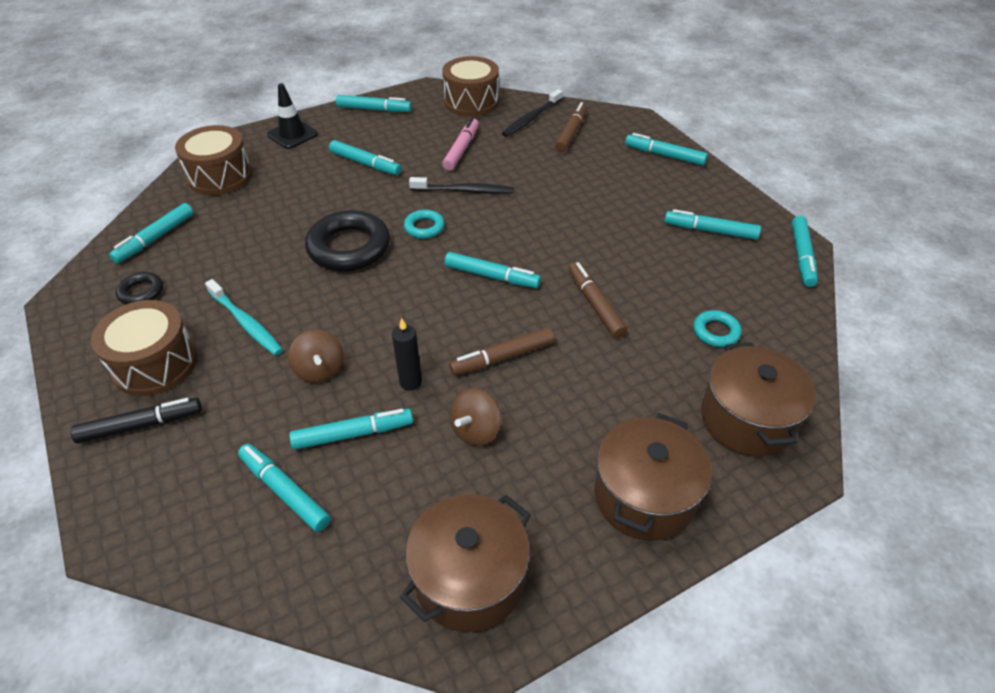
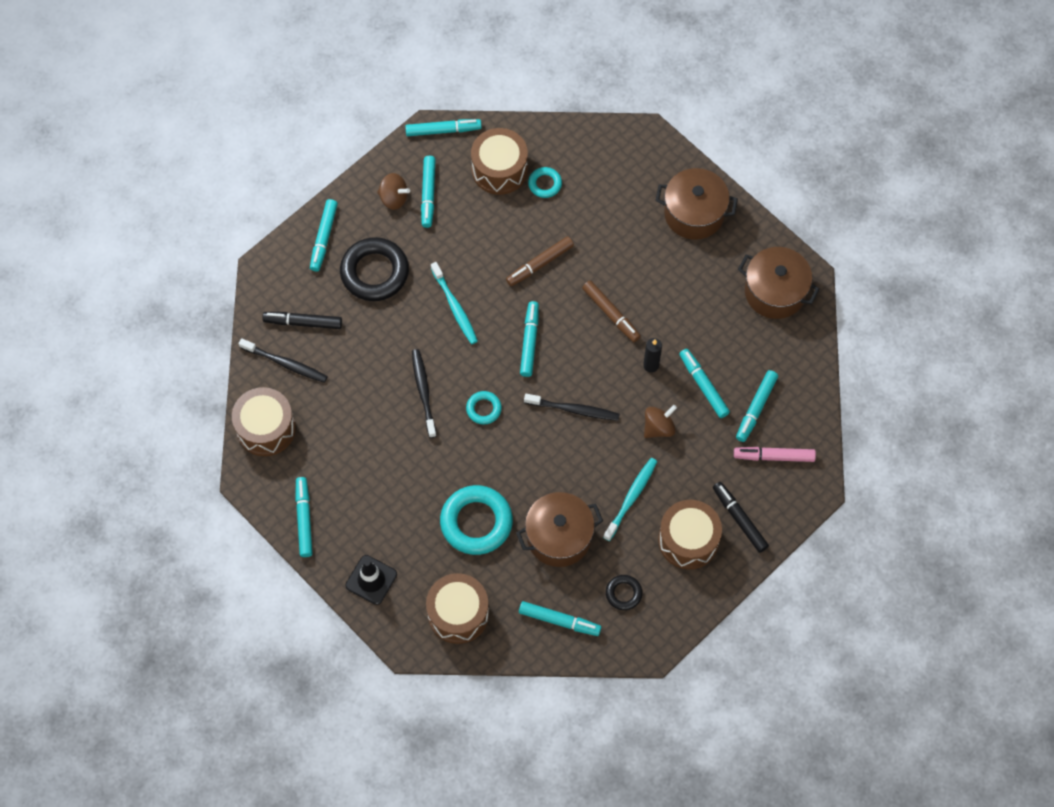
camera: 105 degrees left, 20 degrees up
black ring [305,210,390,271] -> black ring moved to [340,237,409,301]
turquoise marker [329,140,401,175] -> none
pink marker [442,118,479,171] -> pink marker moved to [734,447,816,462]
brown spinning top [450,389,501,446] -> brown spinning top moved to [377,173,410,210]
brown marker [555,102,587,152] -> black marker [262,312,342,329]
brown pot [701,343,816,456] -> brown pot moved to [516,492,603,567]
none -> turquoise toothbrush [431,262,478,344]
none -> turquoise ring [440,485,513,555]
none -> brown drum [471,128,528,195]
none -> black toothbrush [524,394,620,421]

